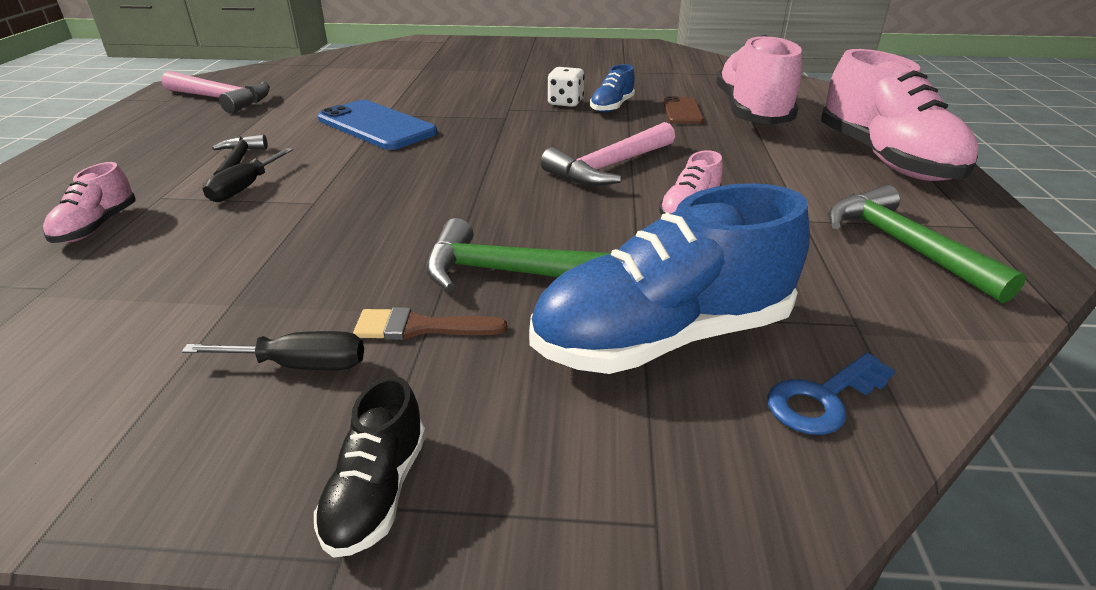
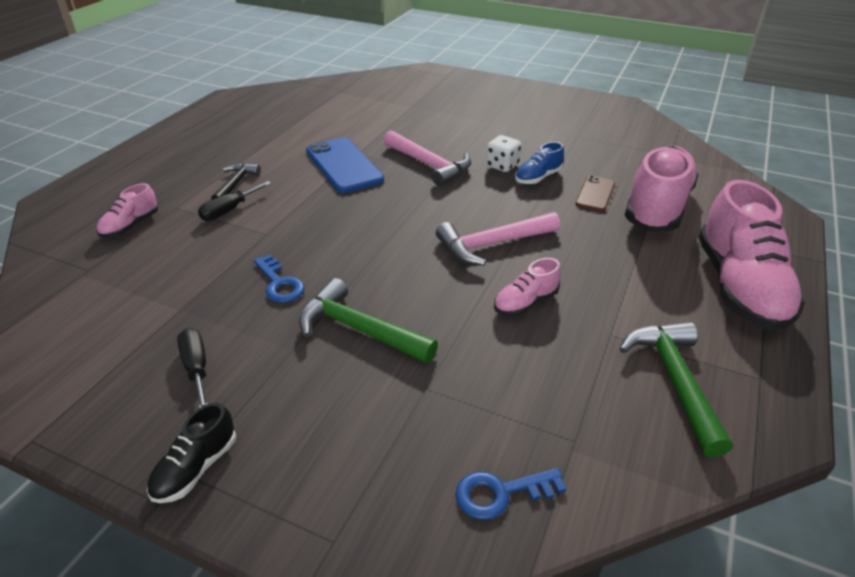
camera: 20 degrees right, 5 degrees up
pink hammer [161,71,270,114] -> pink hammer moved to [384,130,471,187]
black screwdriver [182,331,364,370] -> black screwdriver turned 135 degrees counterclockwise [177,328,208,408]
brown brush [353,307,507,340] -> none
blue shoe [529,183,810,374] -> none
none -> blue key [254,254,305,303]

